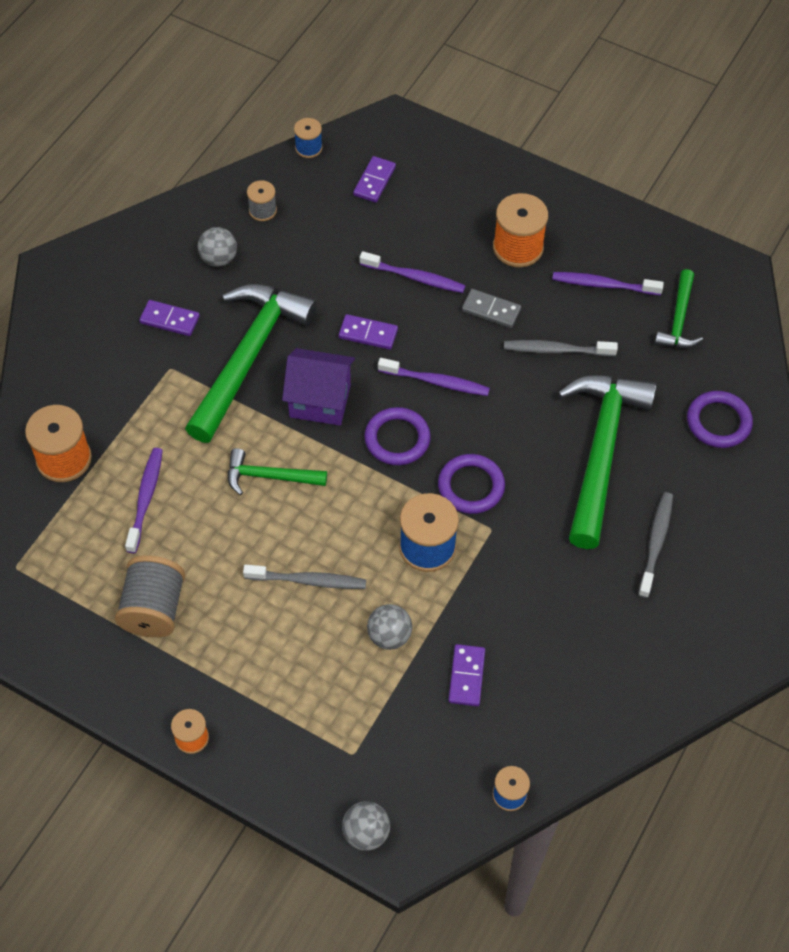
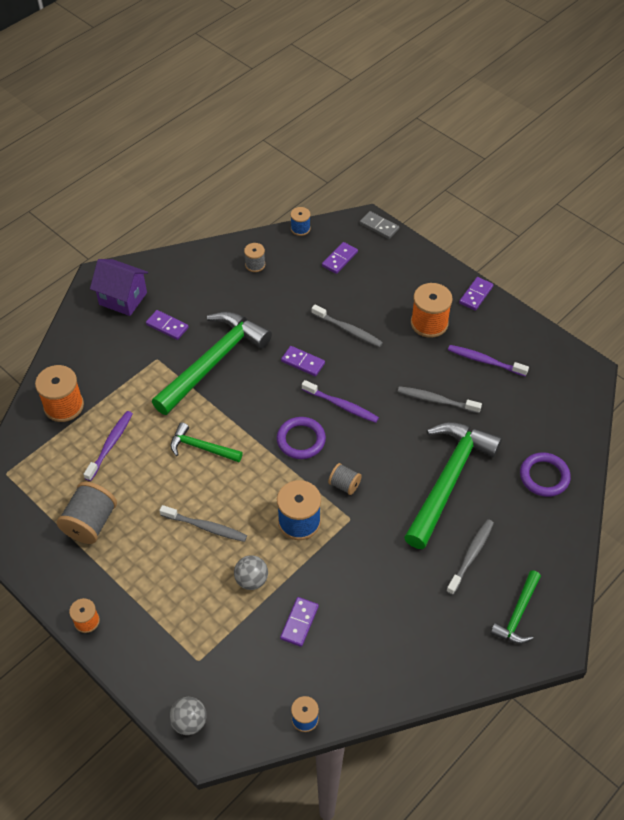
camera: 15 degrees right, 5 degrees down
grey ball [197,227,237,267] -> none
purple house [282,348,355,426] -> purple house moved to [90,259,148,316]
purple toothbrush [360,251,466,293] -> grey toothbrush [312,305,383,347]
purple ring [438,454,505,514] -> grey spool [328,463,362,495]
grey domino [462,289,521,328] -> grey domino moved to [360,211,399,239]
green hammer [655,269,703,348] -> green hammer moved to [490,570,541,644]
none -> purple domino [459,277,493,311]

